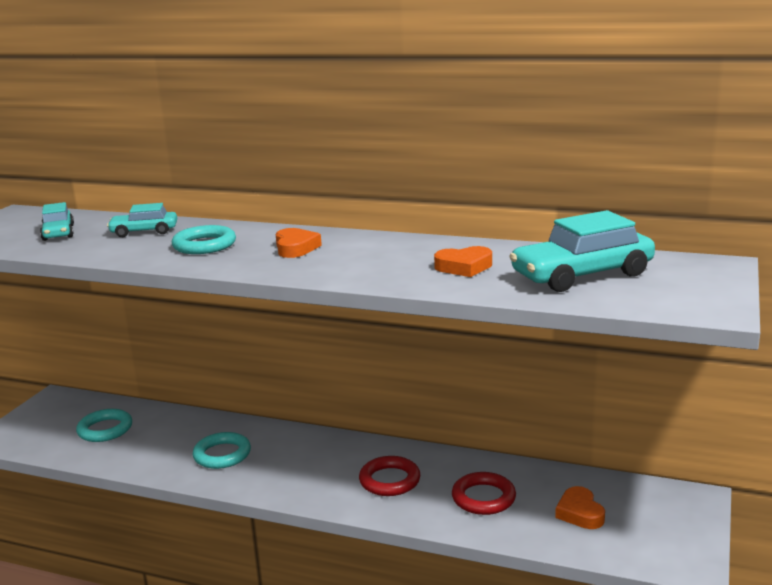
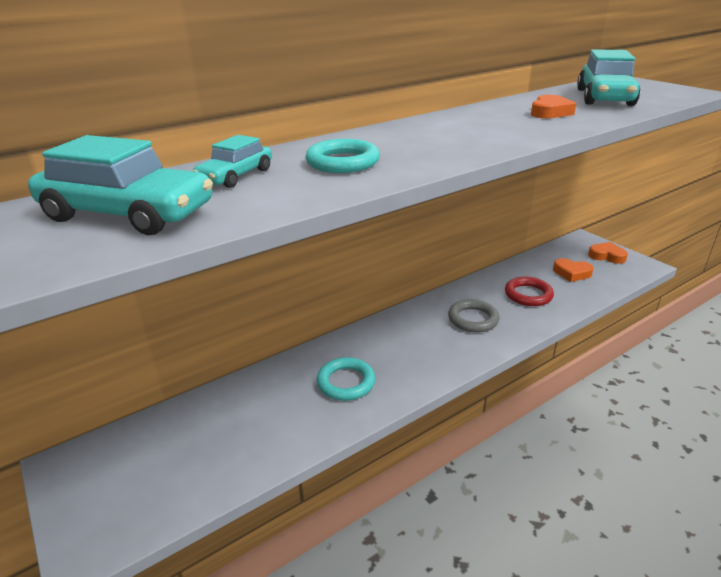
camera: 55 degrees left, 10 degrees up
turquoise car [40,202,74,241] -> turquoise car [28,135,213,235], size x1.75
turquoise ring [76,409,132,442] -> none
orange heart [276,228,322,258] -> orange heart moved to [588,242,628,264]
red ring [359,456,420,496] -> grey ring [448,299,499,333]

